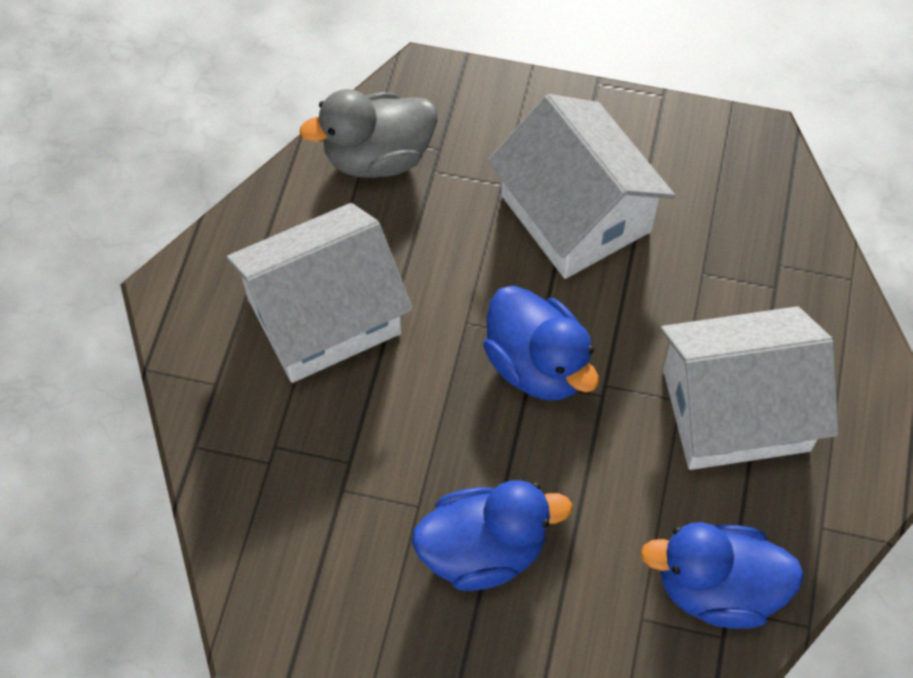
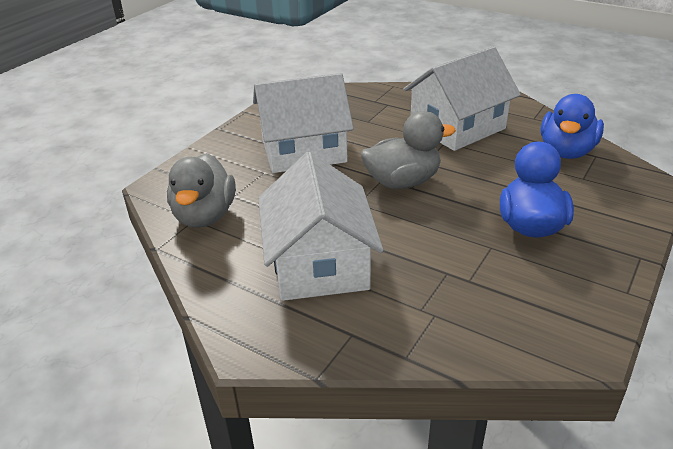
camera: 70 degrees left, 25 degrees down
blue duck [483,286,599,400] -> grey duck [361,111,456,189]
white house [661,306,839,470] -> white house turned 45 degrees clockwise [403,46,521,151]

